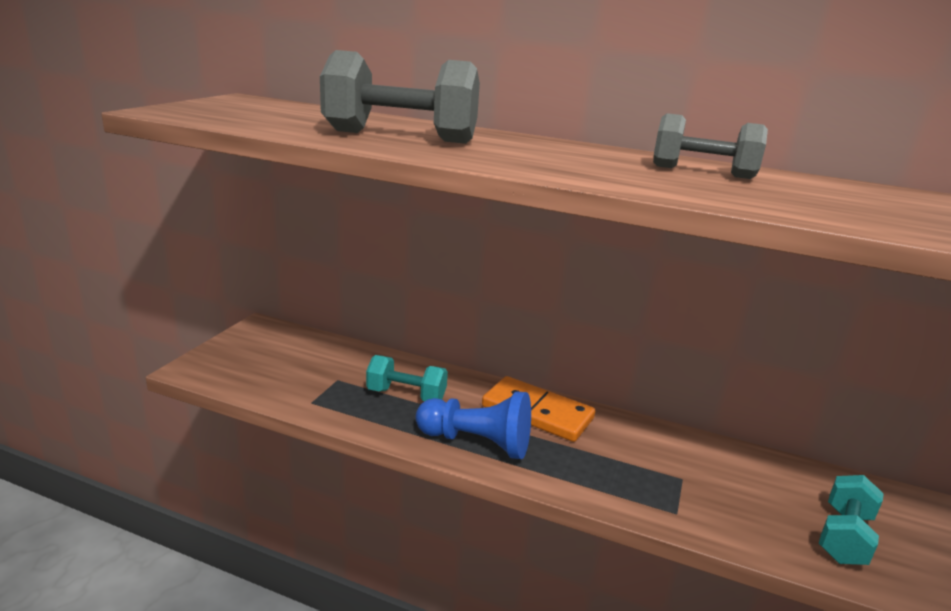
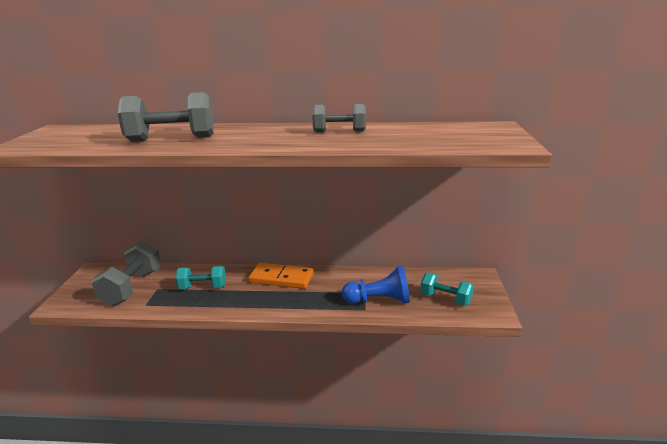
camera: 15 degrees left, 0 degrees up
blue pawn [416,392,531,459] -> blue pawn moved to [342,265,410,304]
turquoise dumbbell [819,475,884,565] -> turquoise dumbbell turned 75 degrees counterclockwise [420,273,474,306]
none -> grey dumbbell [92,241,161,306]

